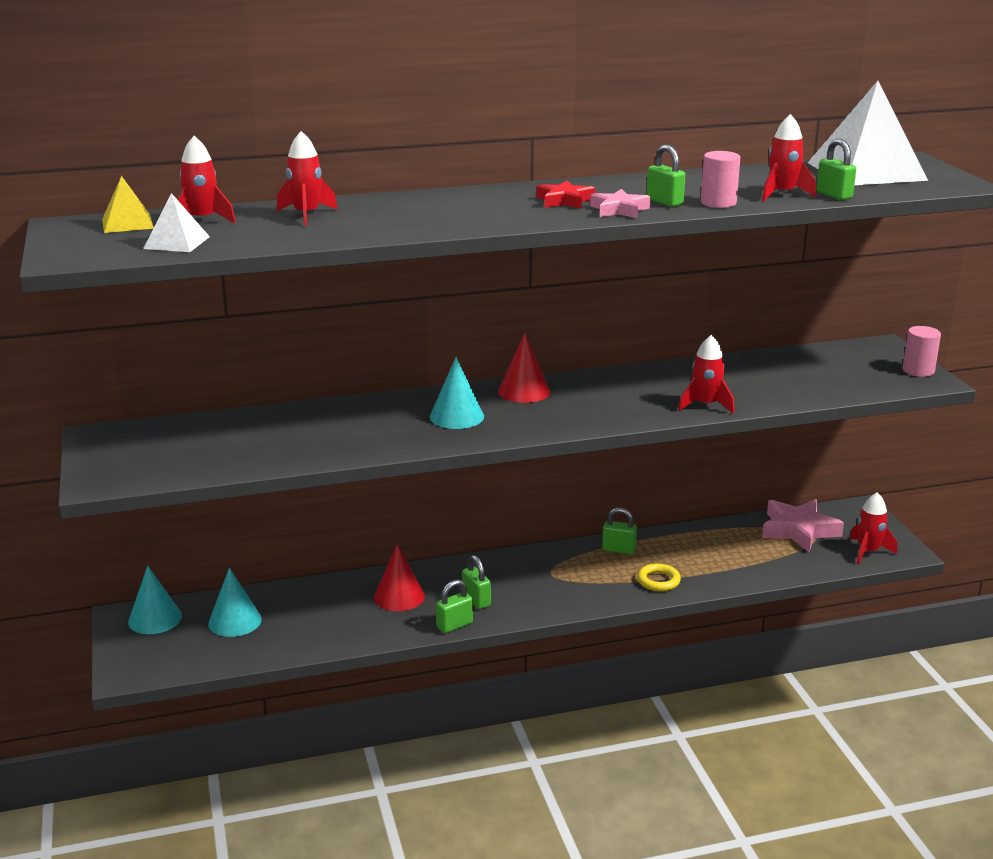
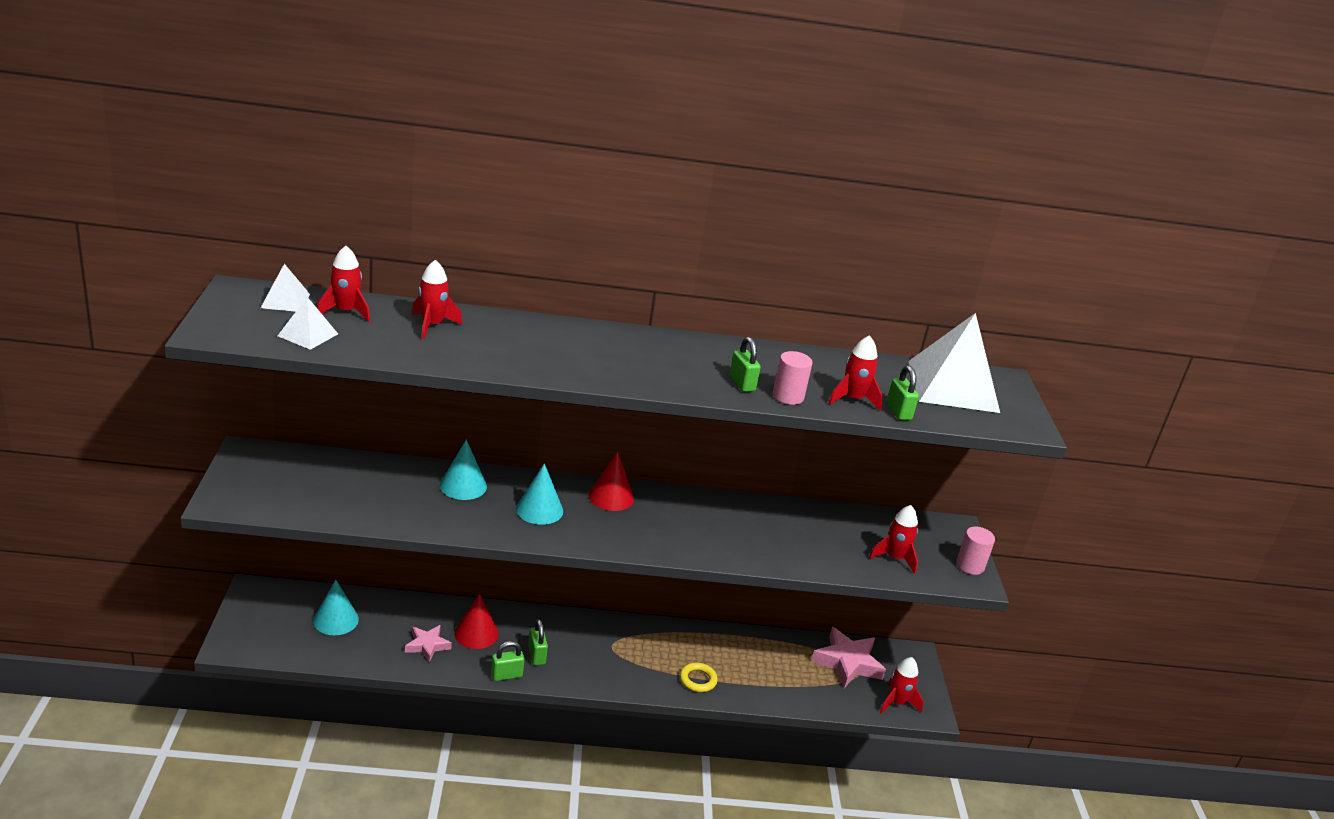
camera: 10 degrees right, 5 degrees up
yellow pyramid [102,176,154,233] -> white pyramid [261,264,310,312]
turquoise cone [128,566,182,634] -> turquoise cone moved to [440,440,487,500]
red star [537,180,595,209] -> none
pink star [590,189,651,218] -> pink star moved to [405,625,452,663]
green padlock [602,507,637,554] -> none
red rocket [678,335,734,414] -> red rocket moved to [869,505,918,574]

